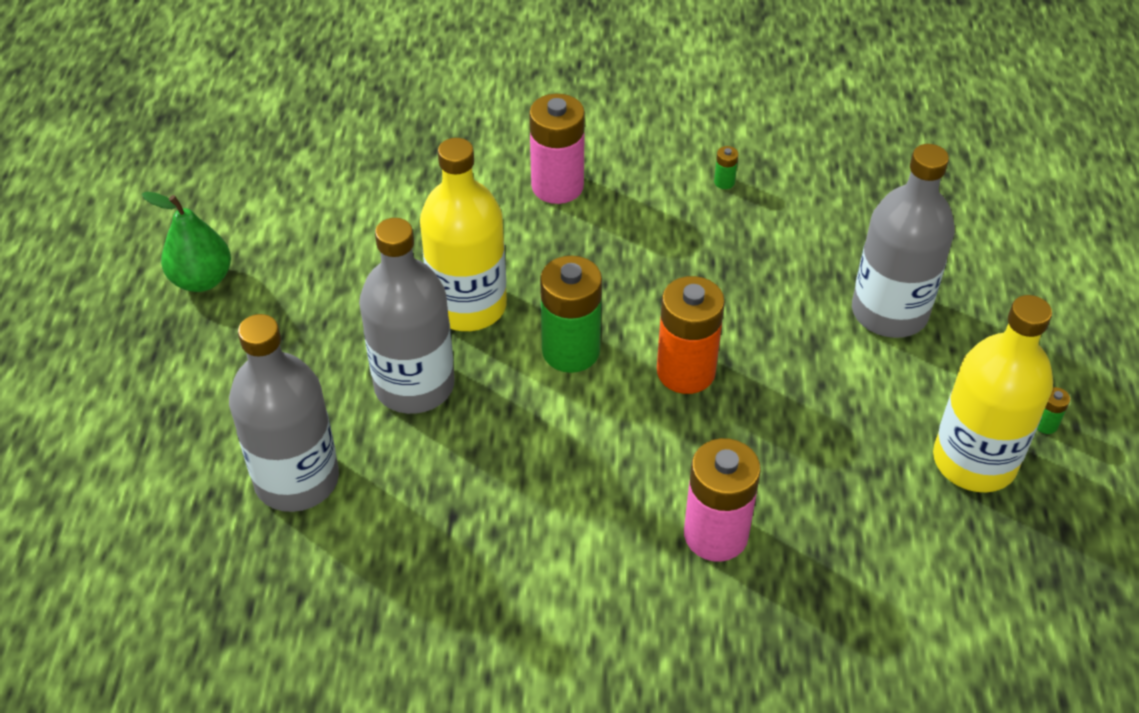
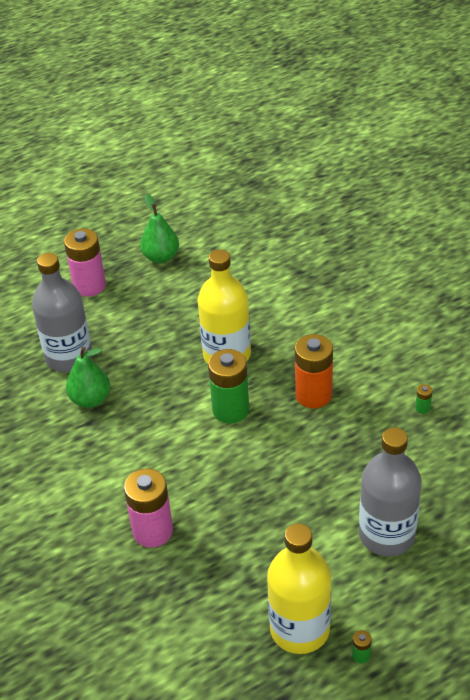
camera: 60 degrees right, 5 degrees down
grey bottle [359,218,455,414] -> none
pink battery [529,94,585,204] -> pink battery moved to [64,228,106,297]
orange battery [657,276,725,394] -> orange battery moved to [295,334,333,409]
none -> green pear [66,347,110,408]

